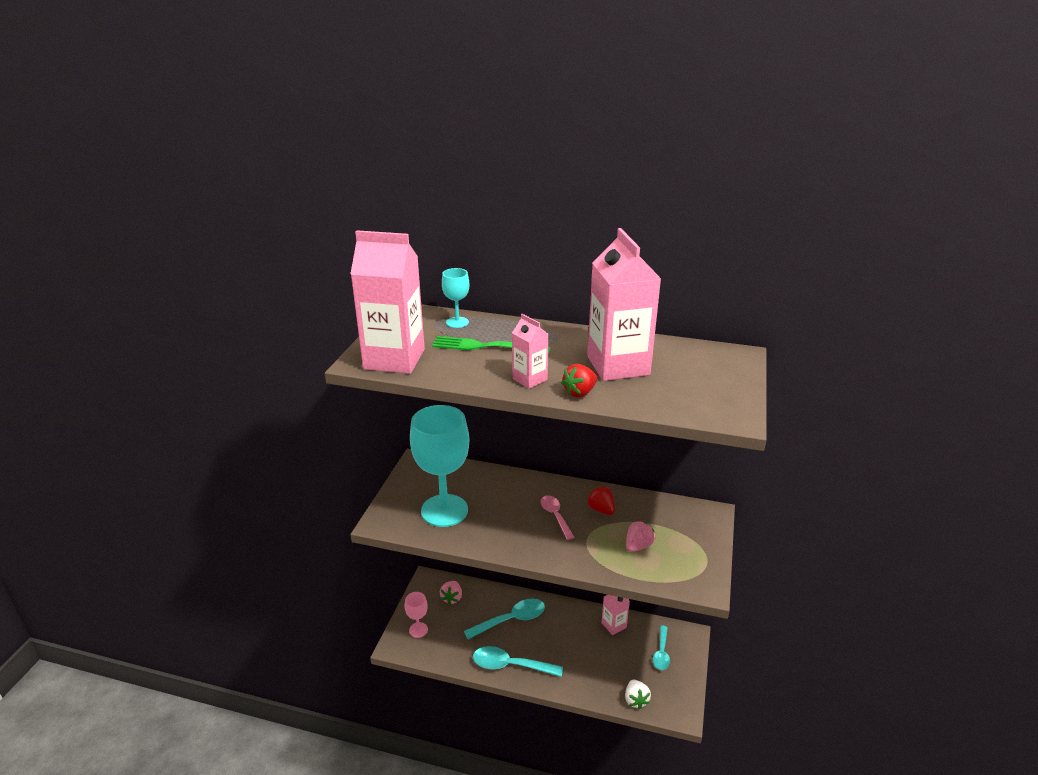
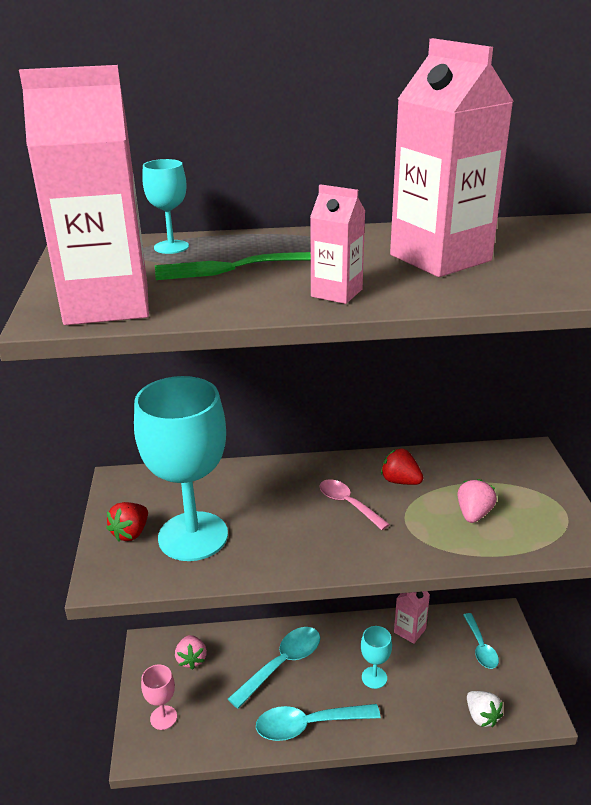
camera: 20 degrees left, 0 degrees up
red strawberry [561,364,597,397] -> red strawberry moved to [106,502,148,542]
none -> turquoise goblet [361,626,392,689]

